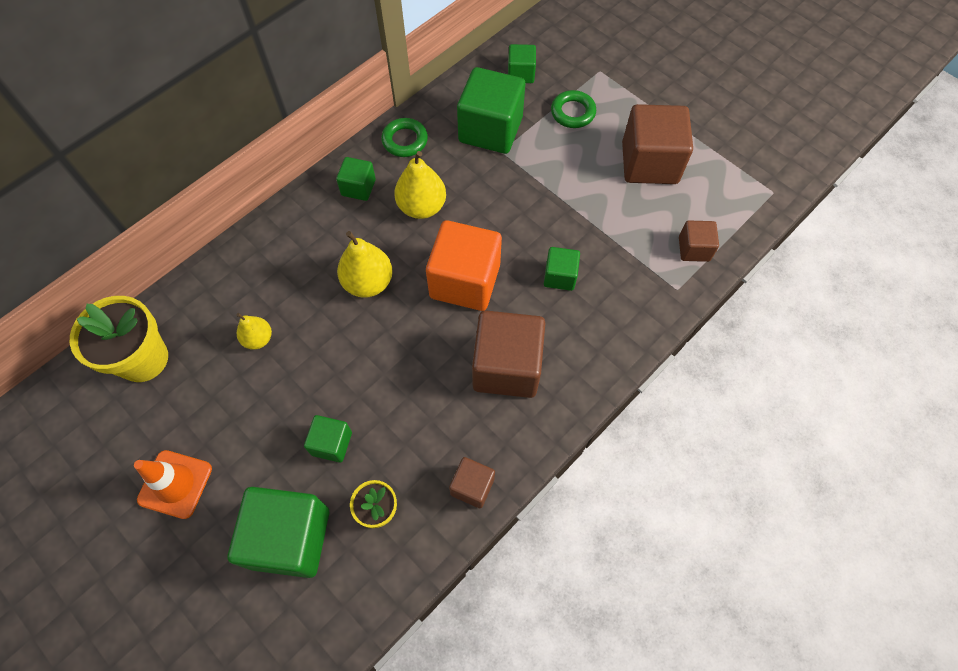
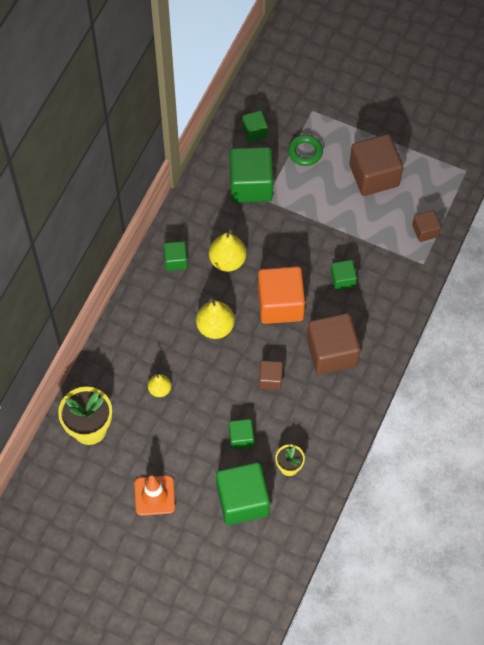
camera: 20 degrees left, 0 degrees up
green ring [381,118,428,157] -> none
brown cube [449,457,495,508] -> brown cube moved to [259,360,283,390]

